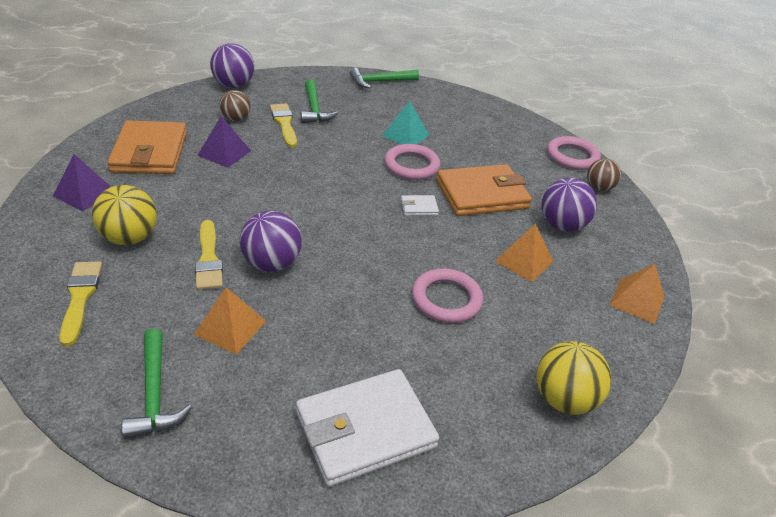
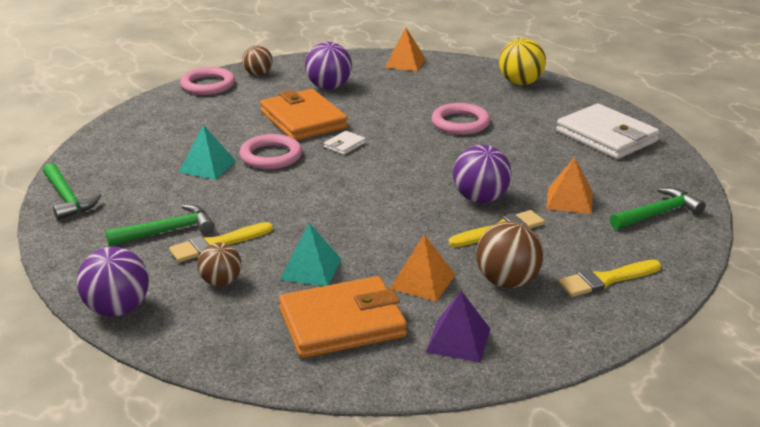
camera: 100 degrees left, 10 degrees down
yellow ball [92,185,157,245] -> brown ball [476,221,544,288]
purple pyramid [197,116,251,168] -> turquoise pyramid [280,223,341,286]
white wallet [401,195,439,216] -> white wallet turned 60 degrees clockwise [324,131,366,155]
orange pyramid [495,224,553,282] -> orange pyramid moved to [389,234,455,301]

